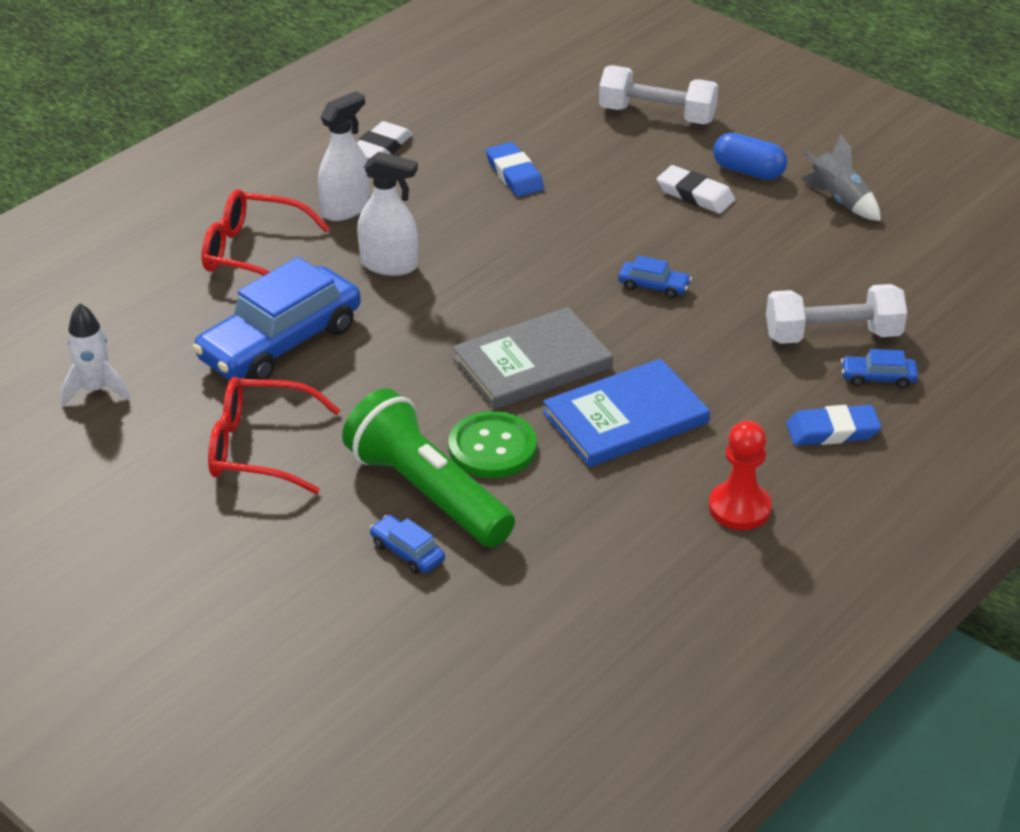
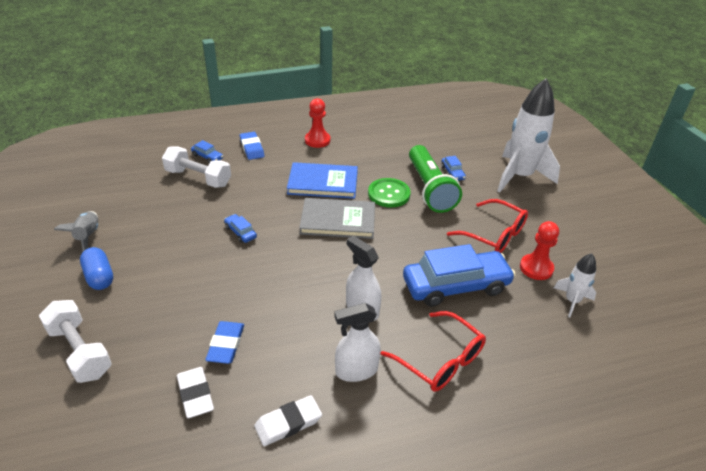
camera: 150 degrees left, 0 degrees up
white eraser [657,165,735,214] -> white eraser moved to [177,367,214,418]
blue eraser [786,405,882,446] -> blue eraser turned 45 degrees clockwise [240,132,264,160]
none -> white rocket [497,78,560,192]
none -> red pawn [520,221,559,280]

